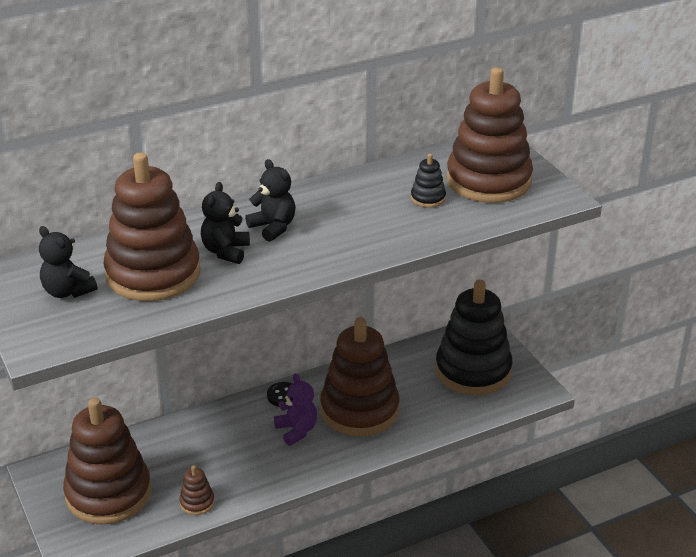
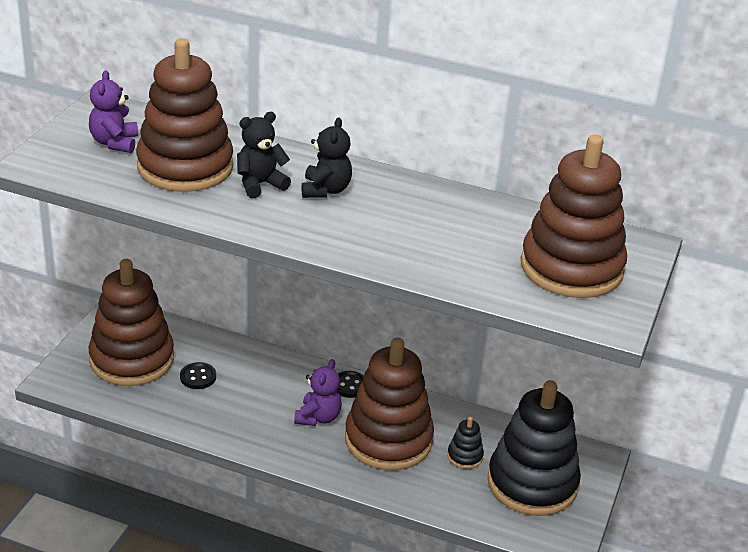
camera: 45 degrees right, 0 degrees up
black teddy bear [39,226,97,298] -> purple teddy bear [89,70,138,153]
brown stacking toy [179,465,215,515] -> none
black stacking toy [411,154,446,208] -> black stacking toy moved to [447,417,484,469]
none -> black button [180,362,216,389]

